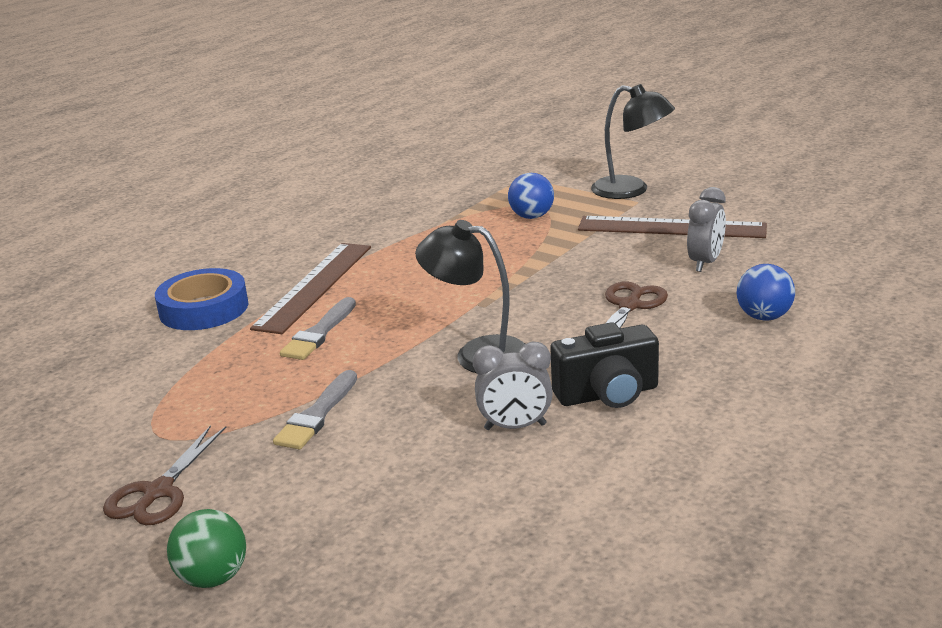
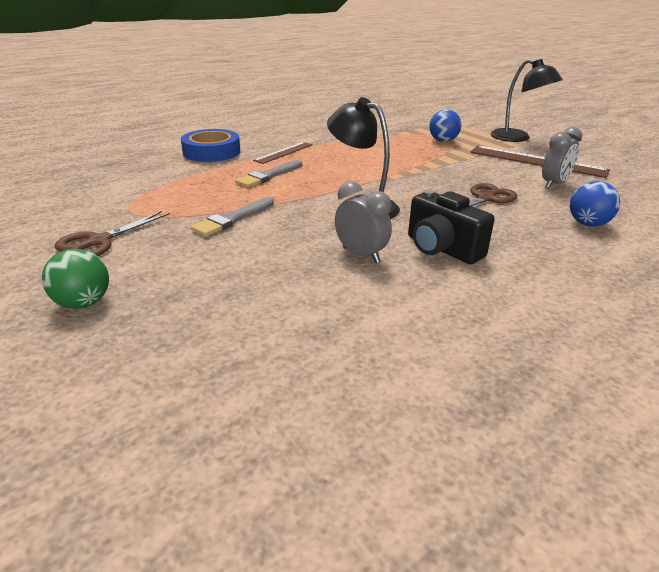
camera: 15 degrees right, 5 degrees up
brown ruler [250,243,371,334] -> brown ruler [253,142,313,164], size x0.58
grey clock [473,342,553,430] -> grey clock turned 150 degrees counterclockwise [335,181,392,263]
black camera [550,322,659,408] -> black camera turned 45 degrees clockwise [408,190,495,264]

